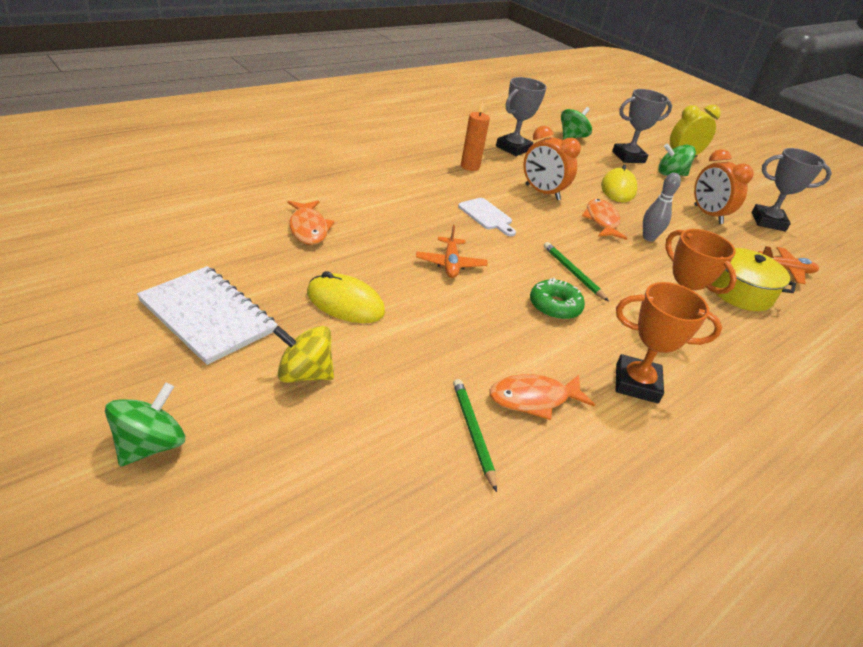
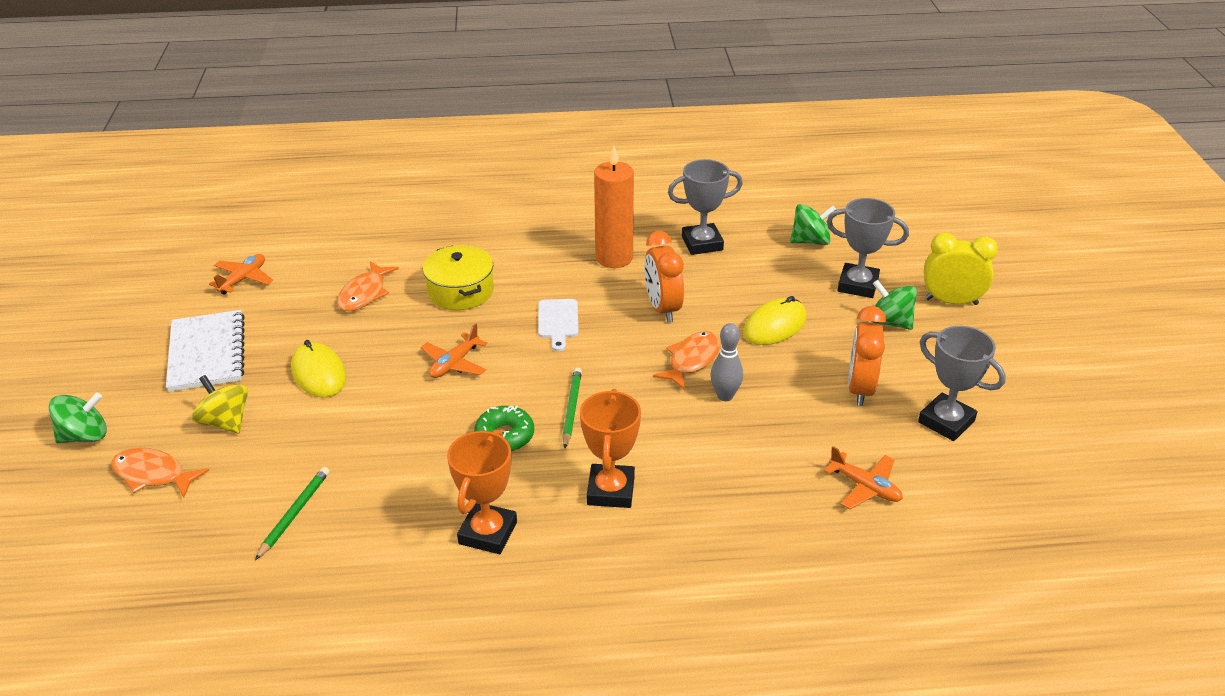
camera: 40 degrees right, 0 degrees up
orange candle [461,101,490,171] -> orange candle [594,146,634,268], size x1.57
orange fish [490,374,595,420] -> orange fish moved to [111,448,209,498]
orange trophy [616,282,722,404] -> orange trophy turned 60 degrees clockwise [447,429,517,554]
yellow pot [712,248,796,311] -> yellow pot moved to [423,245,494,310]
none -> orange plane [209,254,273,295]

